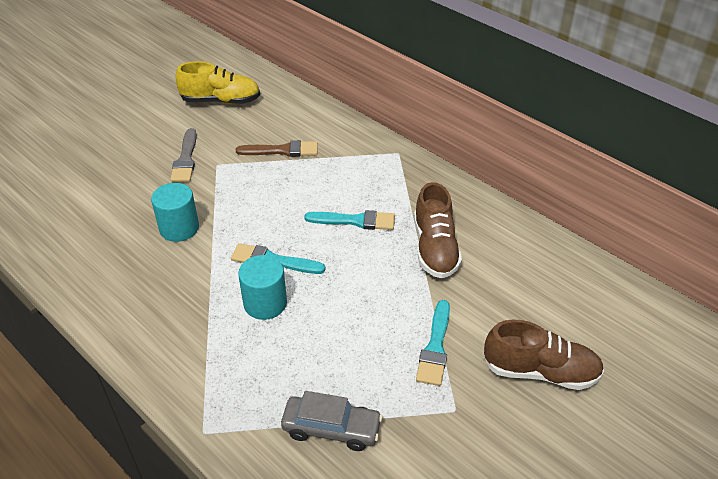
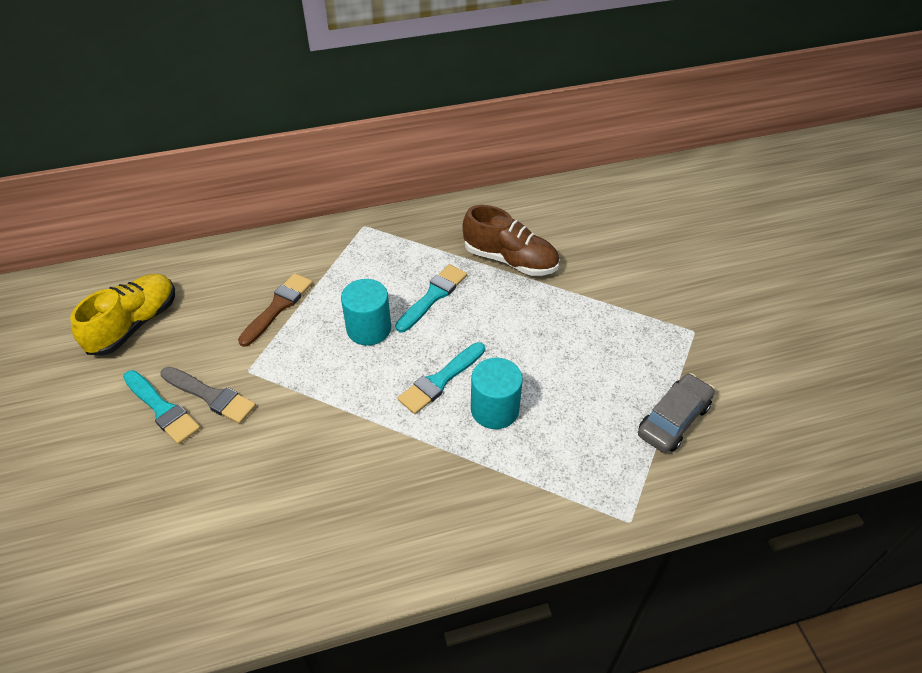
camera: 60 degrees left, 5 degrees up
turquoise cylinder [151,183,199,242] -> turquoise cylinder moved to [341,279,391,346]
turquoise brush [416,300,450,386] -> turquoise brush moved to [123,370,200,444]
brown shoe [484,320,604,390] -> none

